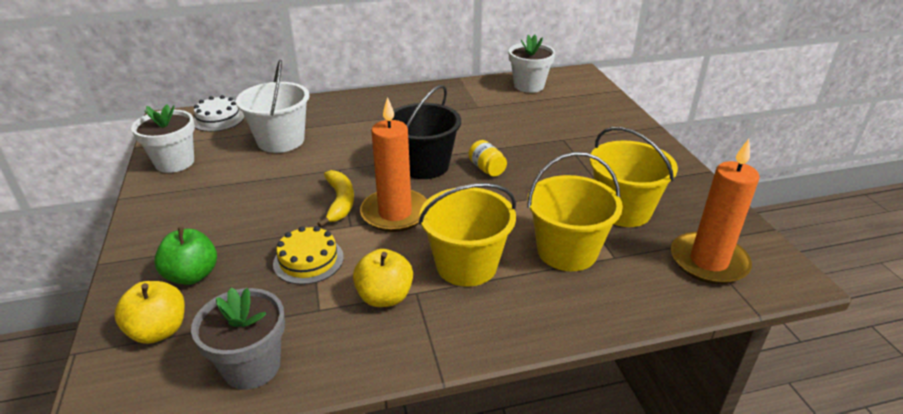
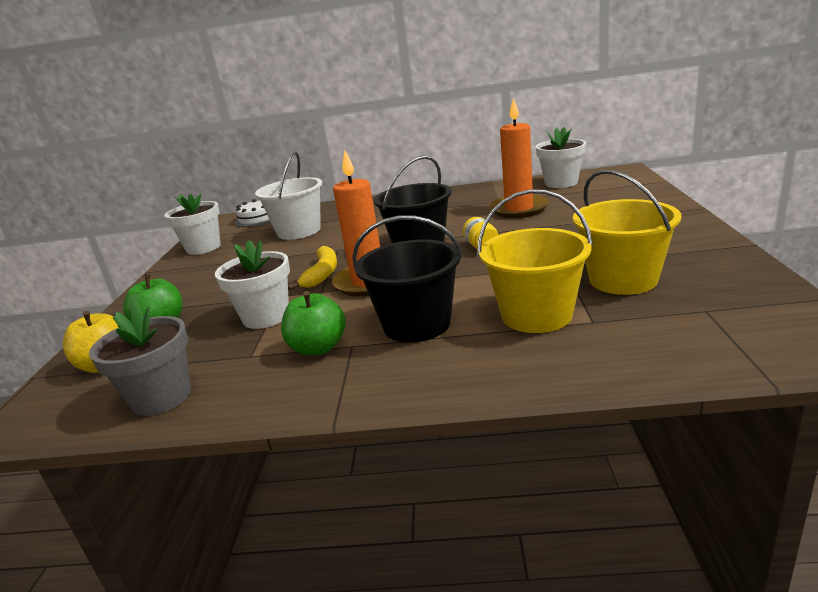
camera: 20 degrees right, 10 degrees down
yellow cake [273,226,344,285] -> white flower pot [215,240,290,329]
yellow apple [353,249,413,307] -> green apple [281,291,346,356]
yellow bucket [419,183,516,287] -> black bucket [352,215,463,343]
orange candle [671,139,759,284] -> orange candle moved to [490,98,549,218]

